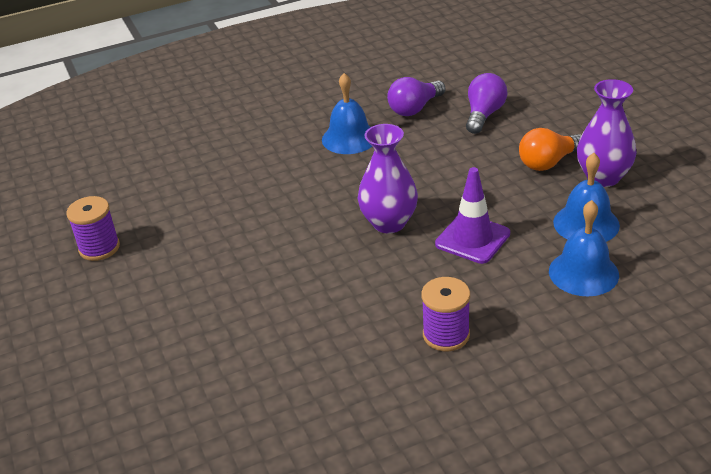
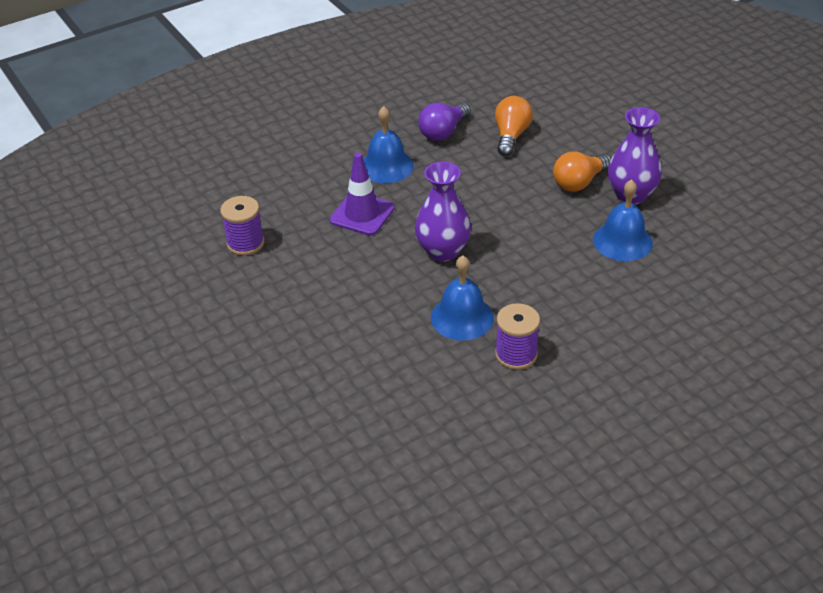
camera: 10 degrees left, 5 degrees up
purple spool [67,196,120,261] -> purple spool moved to [220,196,264,256]
purple traffic cone [435,167,510,264] -> purple traffic cone moved to [330,152,395,235]
purple light bulb [466,73,507,134] -> orange light bulb [495,96,533,156]
blue bell [549,200,619,296] -> blue bell moved to [431,255,494,340]

